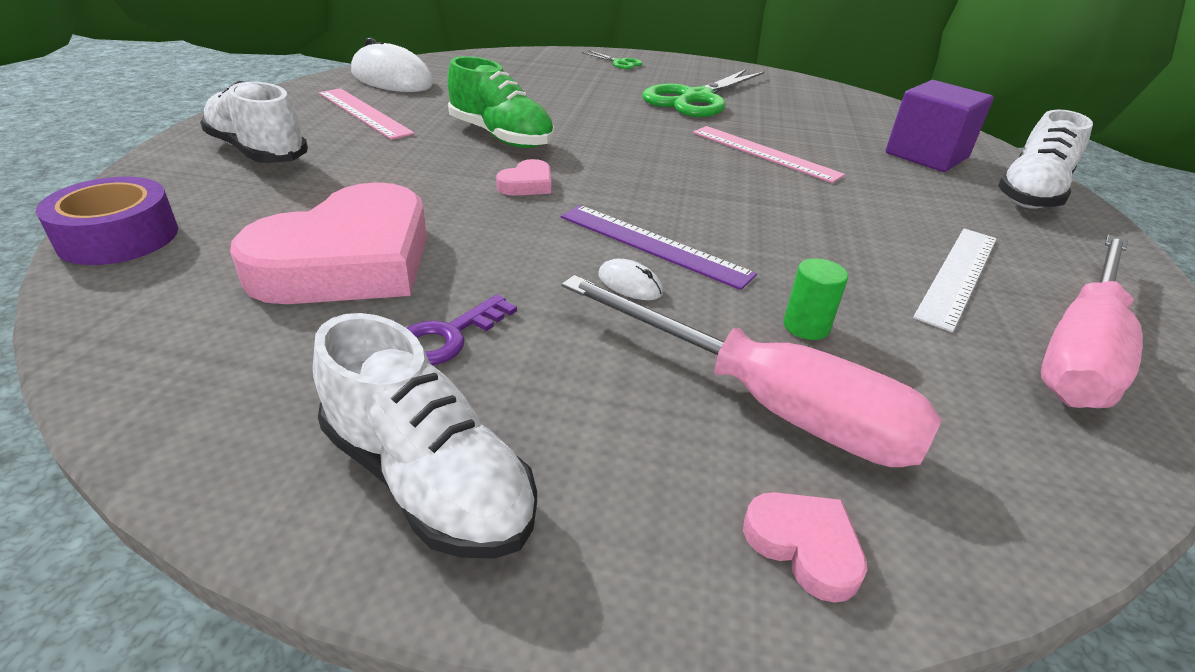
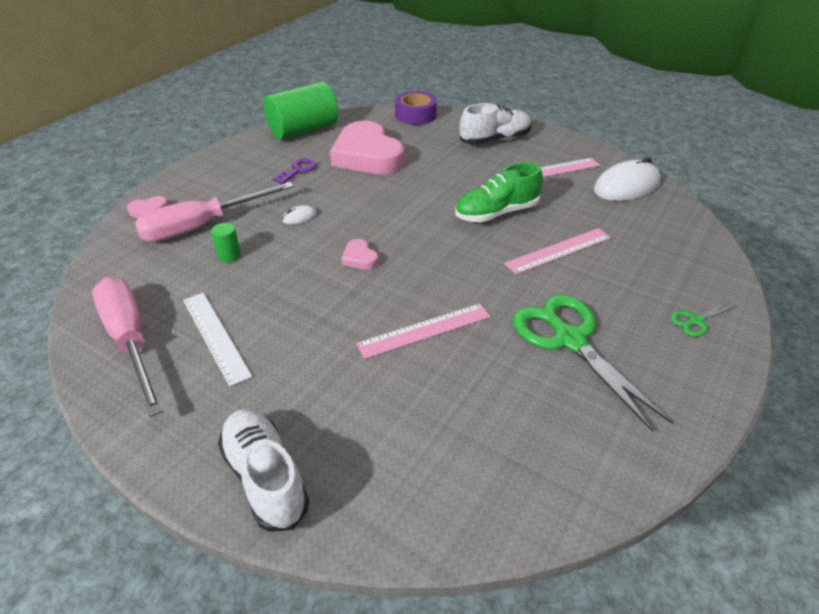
camera: 115 degrees right, 5 degrees up
white shoe [313,313,537,559] -> none
purple key [407,294,517,365] -> purple key turned 60 degrees clockwise [273,158,317,184]
pink heart [496,159,551,196] -> pink heart moved to [341,239,379,270]
purple ruler [561,205,757,290] -> none
purple cube [886,80,994,172] -> none
none -> green cylinder [264,81,338,140]
none -> pink ruler [504,228,611,275]

